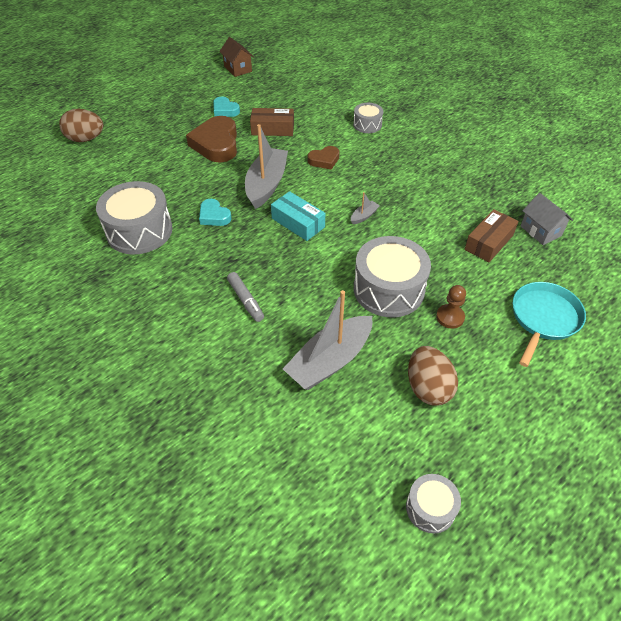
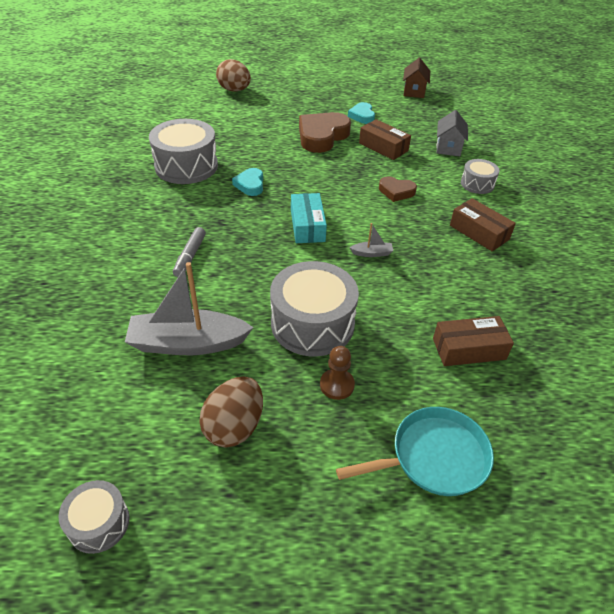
camera: 40 degrees right, 5 degrees down
grey boat [245,124,288,209] -> none
grey house [521,193,573,245] -> grey house moved to [436,110,468,156]
none -> brown box [450,198,516,251]

